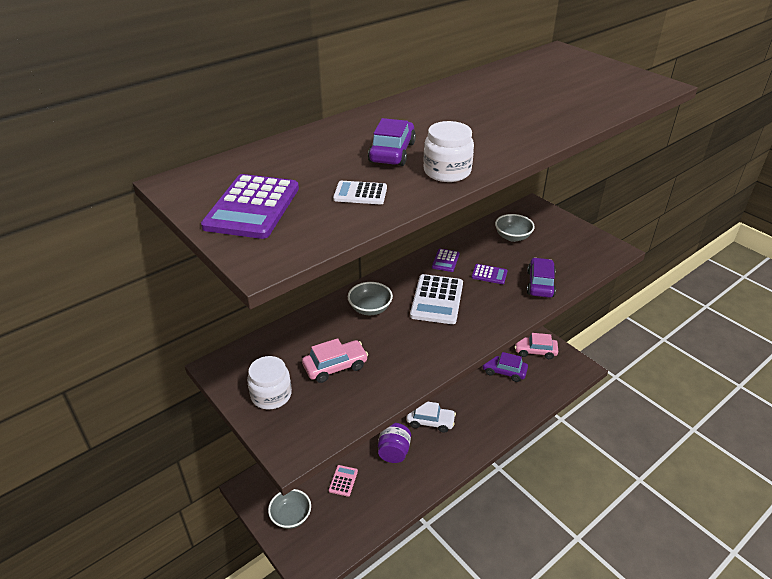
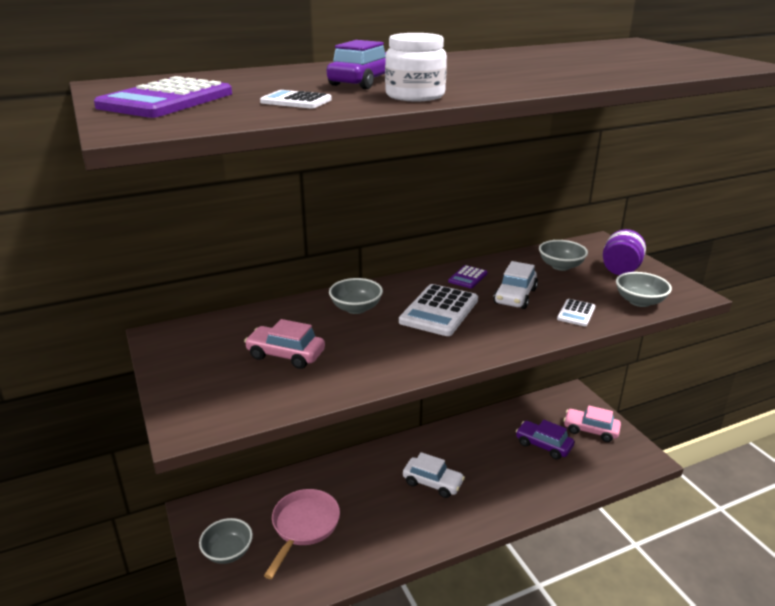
camera: 15 degrees right, 10 degrees down
white jar [247,356,292,409] -> none
pink car [302,338,368,383] -> pink car turned 150 degrees counterclockwise [244,319,325,369]
pink calculator [329,465,358,497] -> pink pan [264,489,340,579]
purple jar [378,423,411,463] -> purple jar moved to [603,229,646,275]
purple calculator [472,264,508,284] -> white car [493,261,538,309]
purple car [527,257,556,298] -> white calculator [557,299,595,326]
none -> grey bowl [616,272,672,307]

